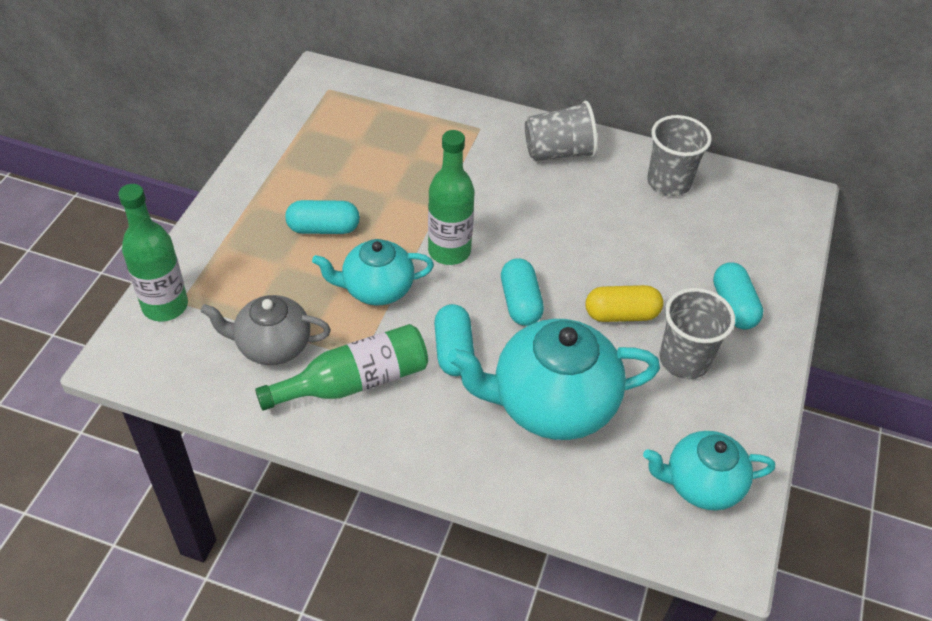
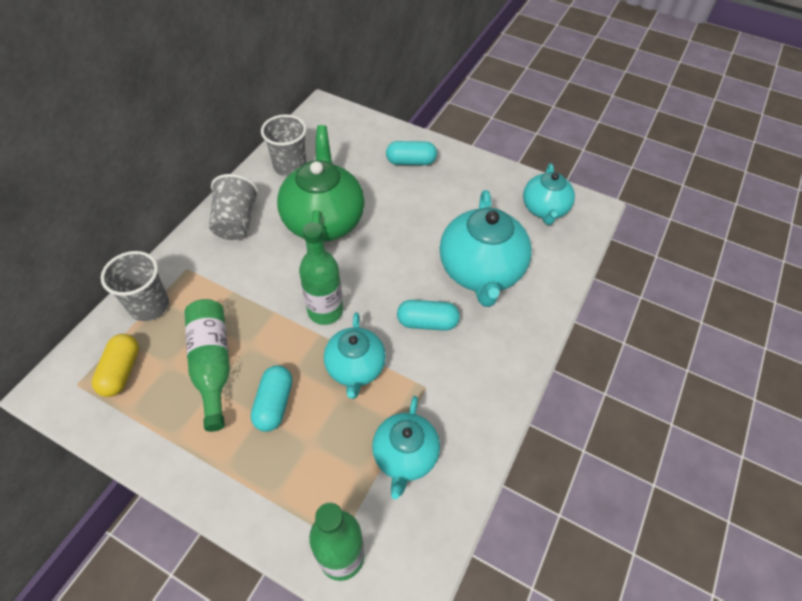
camera: 80 degrees left, 5 degrees up
grey teapot [200,295,331,365] -> turquoise teapot [372,396,440,499]
green bottle [255,324,428,411] -> green bottle moved to [184,299,230,432]
turquoise capsule [501,258,544,326] -> none
yellow capsule [585,285,663,322] -> yellow capsule moved to [92,334,139,397]
grey cup [660,288,735,379] -> grey cup moved to [101,251,169,321]
none -> green teapot [277,125,365,243]

